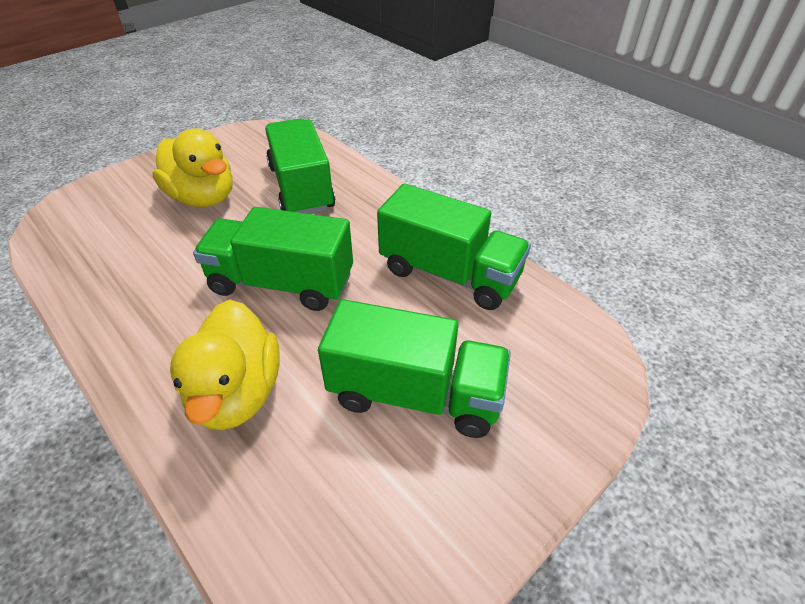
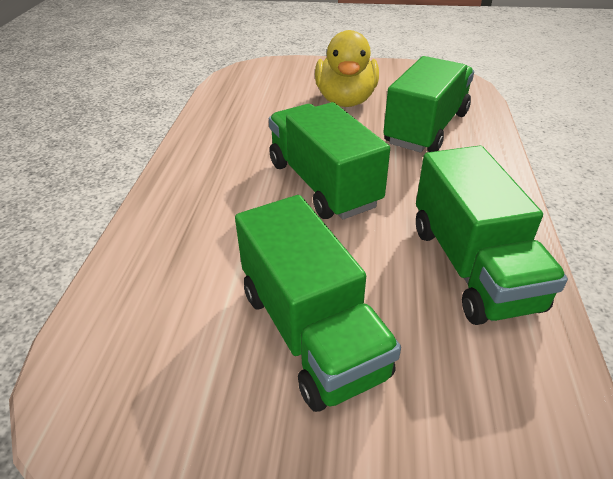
camera: 50 degrees right, 5 degrees down
yellow duck [170,300,280,430] -> none

